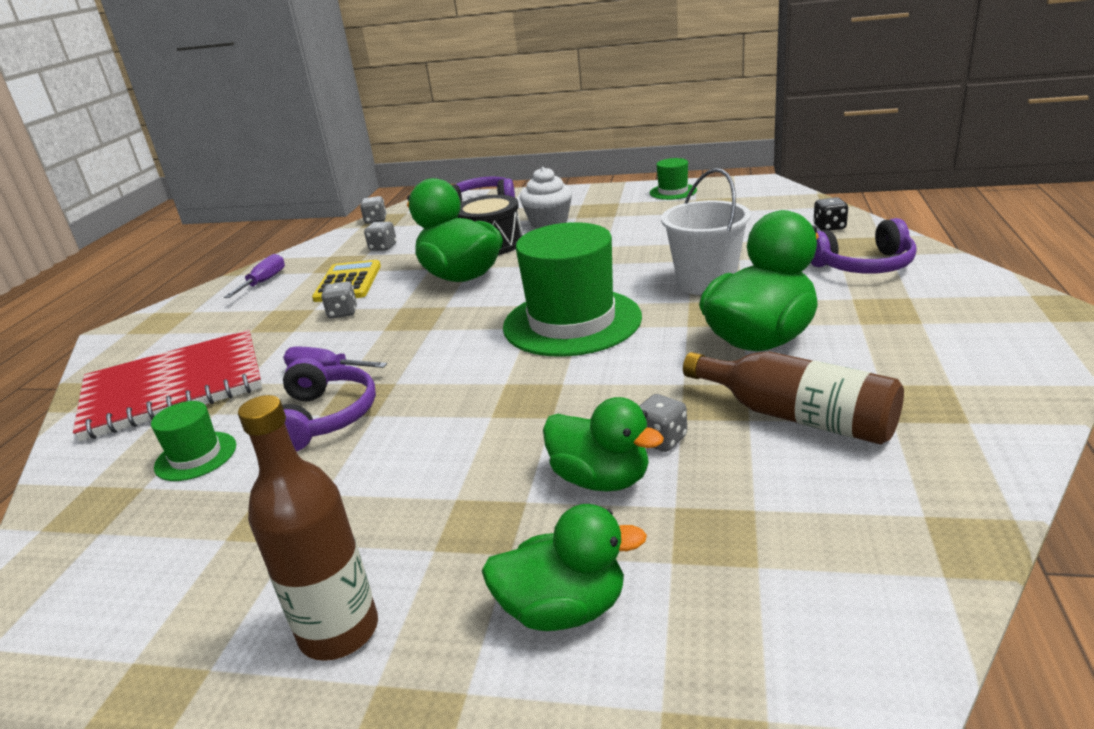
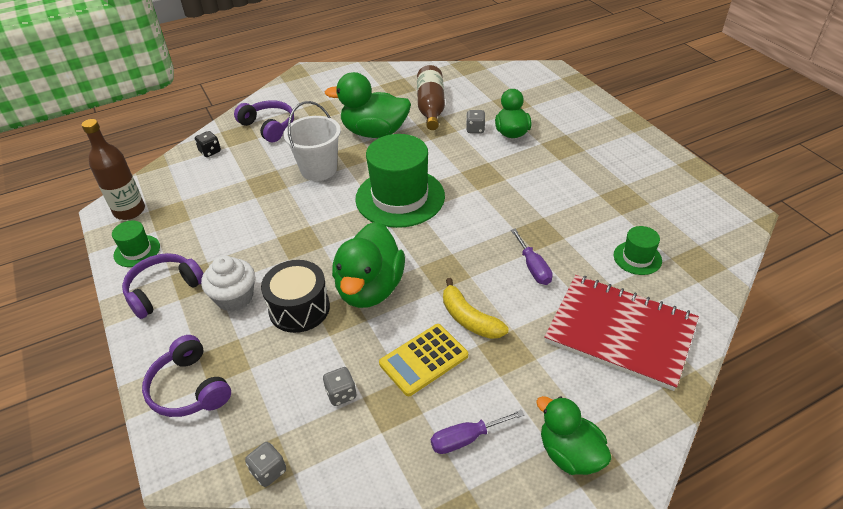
camera: 130 degrees left, 15 degrees up
brown bottle [238,395,378,661] -> brown bottle moved to [82,119,145,220]
purple headphones [282,358,376,451] -> purple headphones moved to [122,253,204,319]
grey dice [321,282,357,318] -> yellow banana [443,278,509,339]
green duck [482,504,647,631] -> green duck moved to [536,396,612,475]

